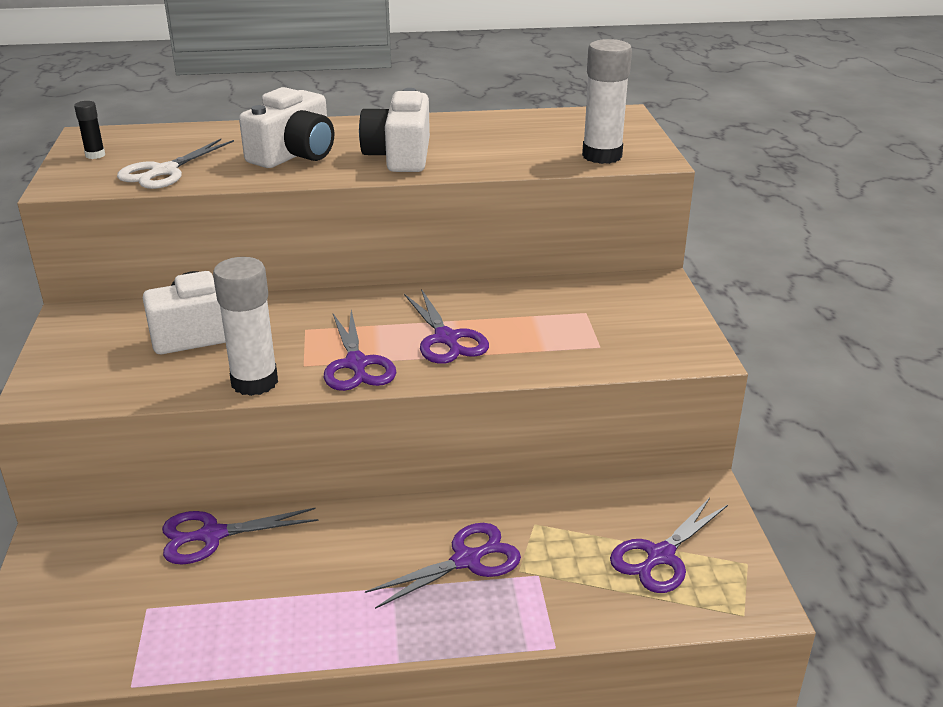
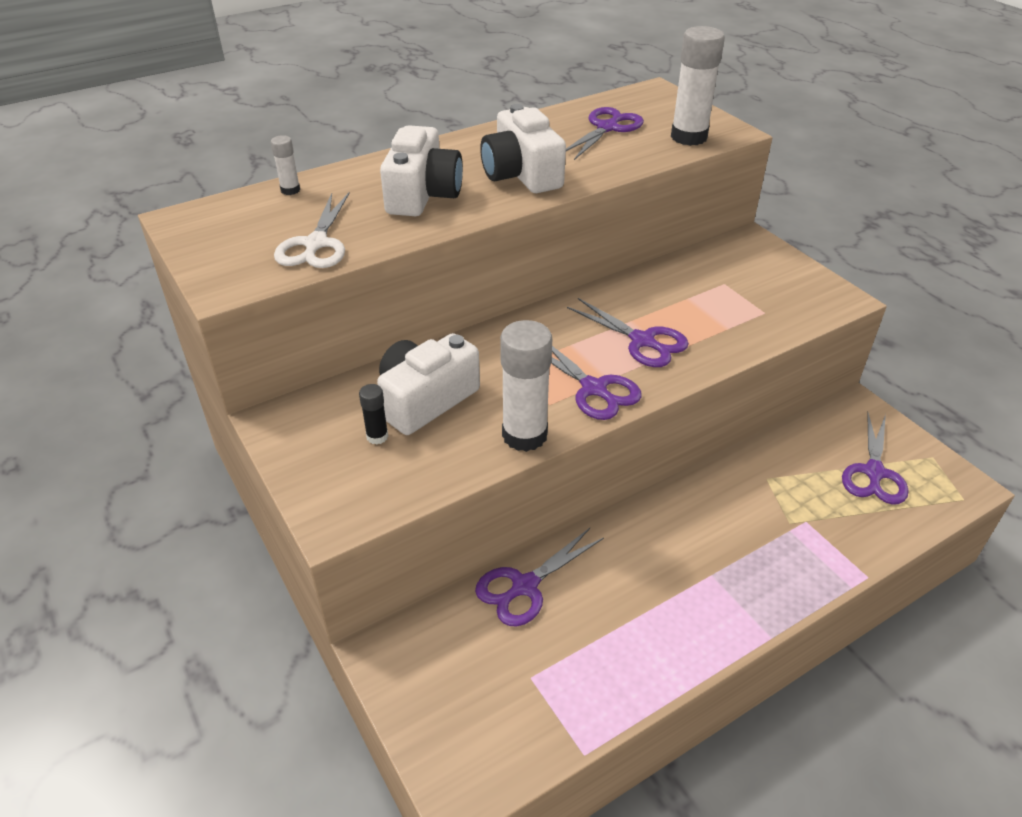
camera: 25 degrees left, 10 degrees up
black glue stick [74,101,105,159] -> black glue stick moved to [359,384,388,445]
purple scissors [365,523,521,609] -> purple scissors moved to [566,107,644,160]
none -> white glue stick [271,135,300,195]

